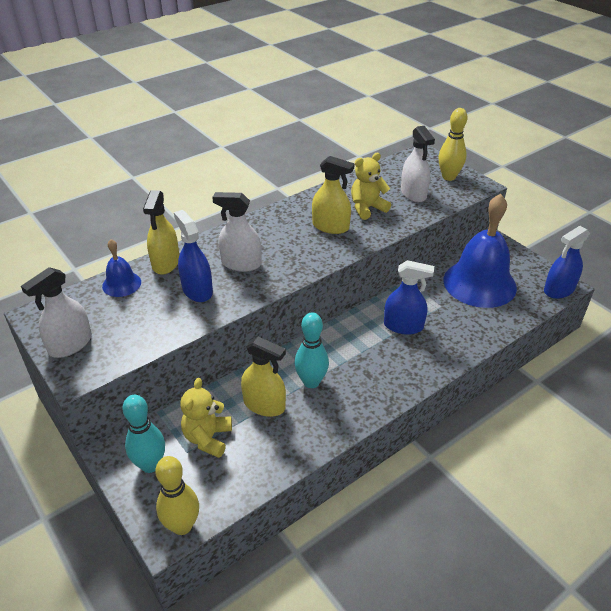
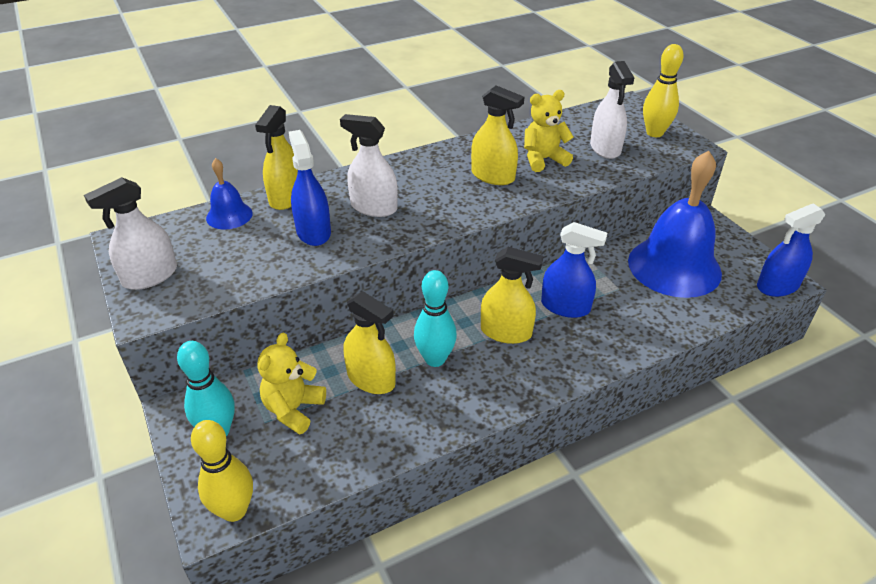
camera: 10 degrees right, 0 degrees up
none -> yellow spray bottle [481,247,543,344]

